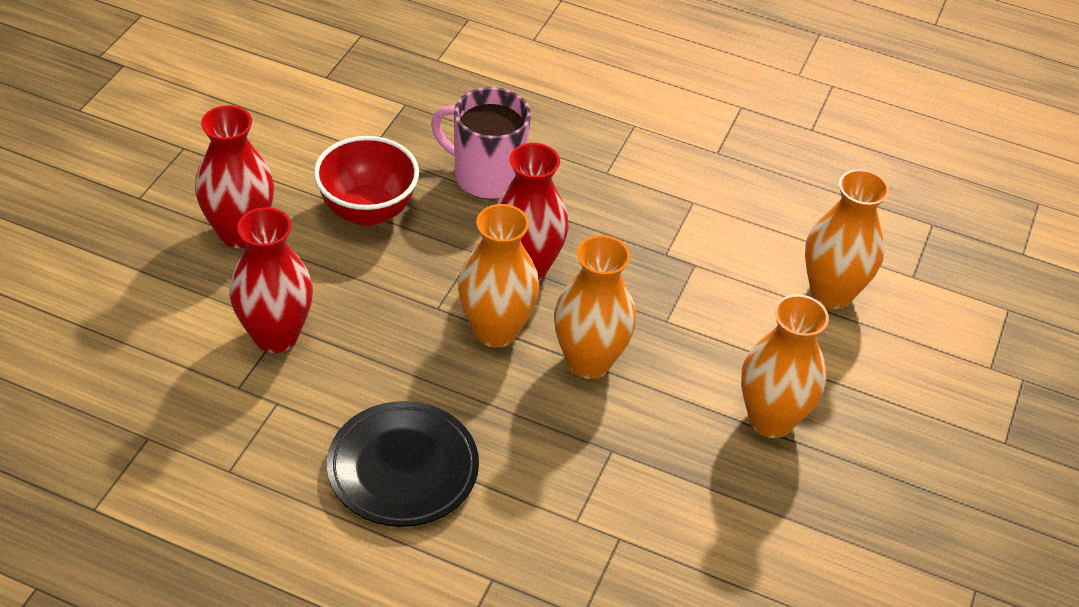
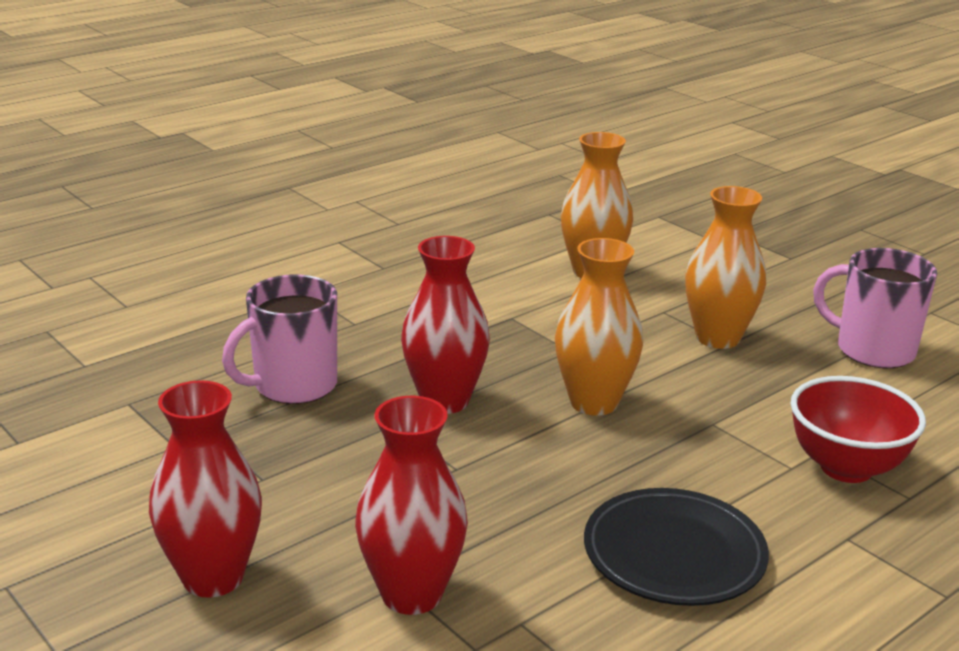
camera: 60 degrees left, 20 degrees down
red bowl [314,136,419,226] -> red bowl moved to [791,376,926,483]
orange vase [458,204,539,348] -> none
none -> pink mug [813,248,937,368]

